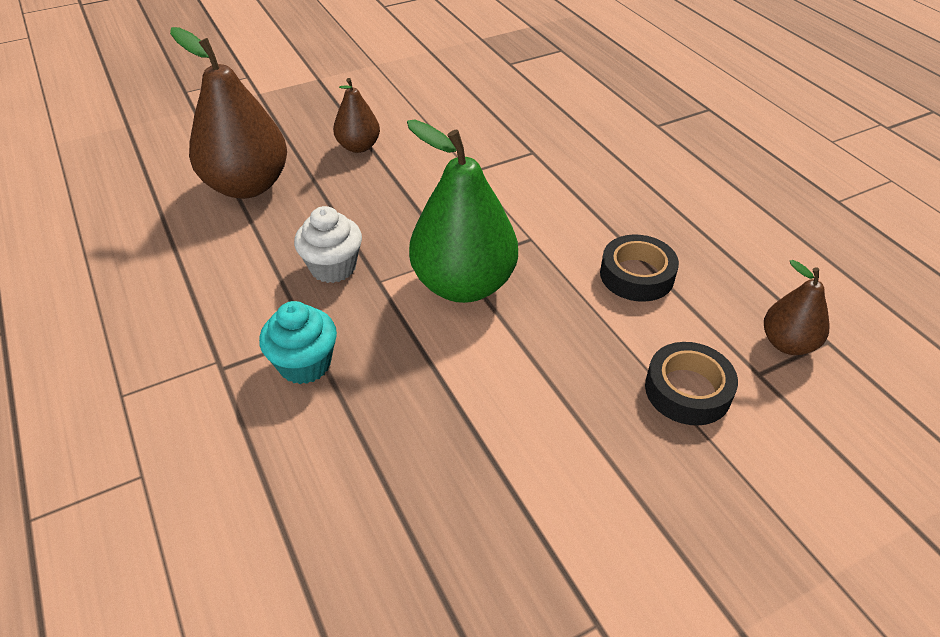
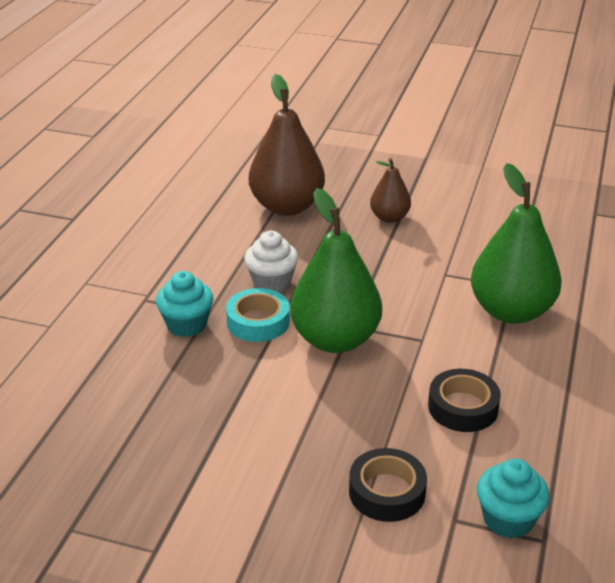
camera: 45 degrees right, 10 degrees down
brown pear [764,260,829,355] -> turquoise cupcake [477,459,550,539]
none -> turquoise tape [226,288,290,342]
none -> green pear [471,163,562,324]

